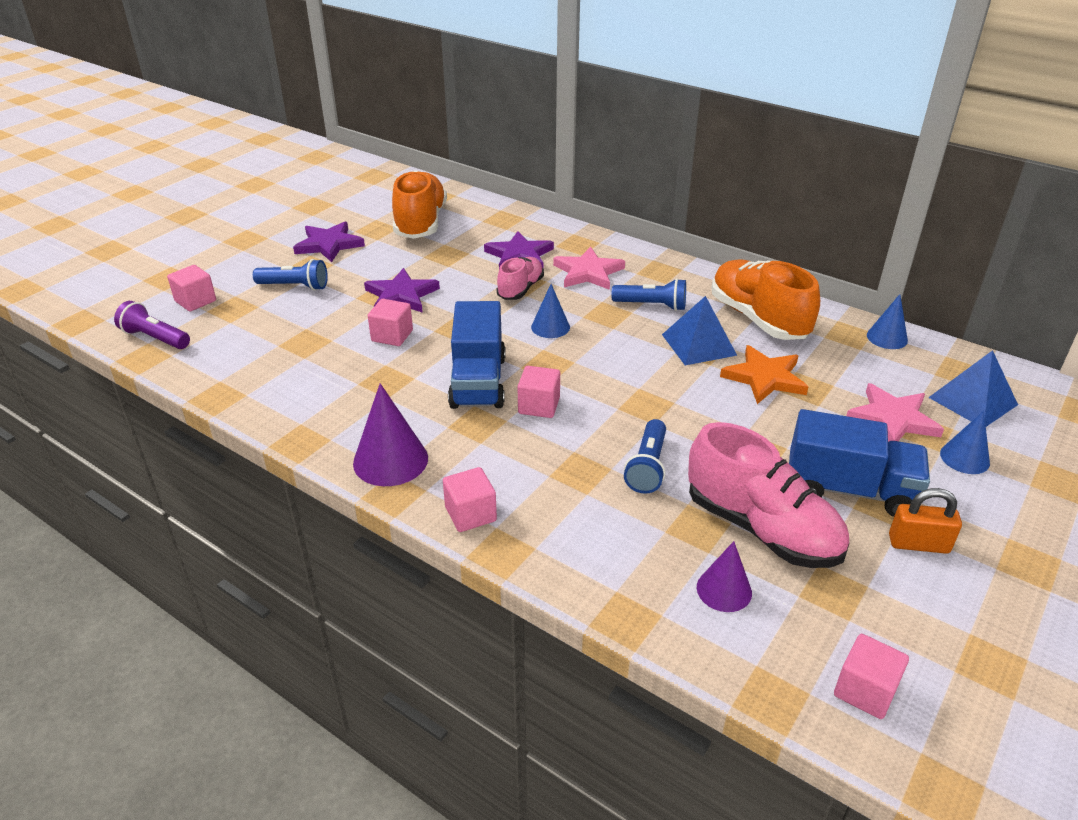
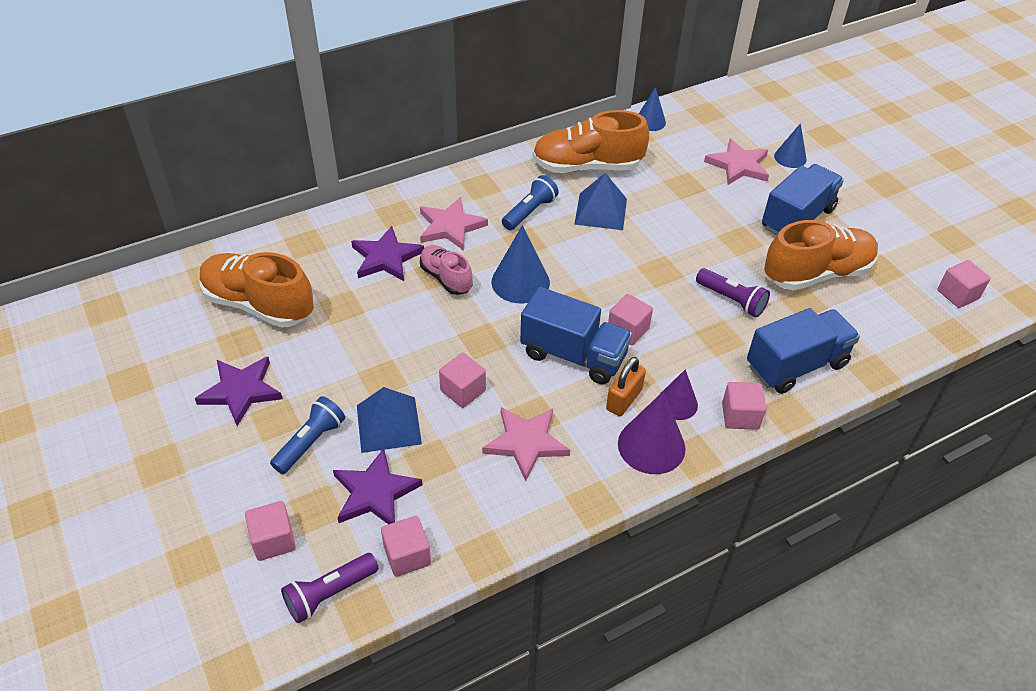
camera: 65 degrees left, 10 degrees up
purple star [364,268,440,313] -> purple star moved to [333,448,422,524]
blue cone [531,284,570,338] -> blue cone [491,225,550,303], size x1.59
blue flashlight [624,419,666,494] -> purple flashlight [696,268,770,317]
pink shoe [688,422,849,568] -> orange shoe [764,220,878,290]
purple cone [697,541,752,612] -> purple cone moved to [658,369,698,420]
orange star [720,345,808,404] -> none
orange padlock [889,488,962,554] -> orange padlock moved to [606,357,646,416]
blue pyramid [928,350,1018,427] -> blue pyramid moved to [357,387,422,453]
none -> pink cube [381,516,431,577]
none -> pink star [482,407,570,481]
none -> blue truck [747,308,860,394]

